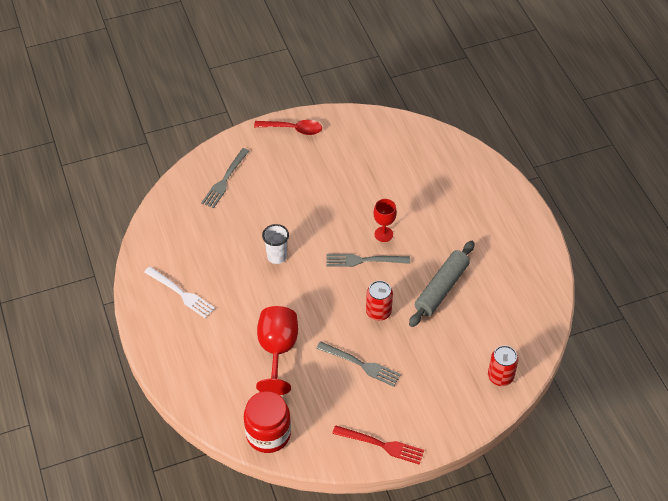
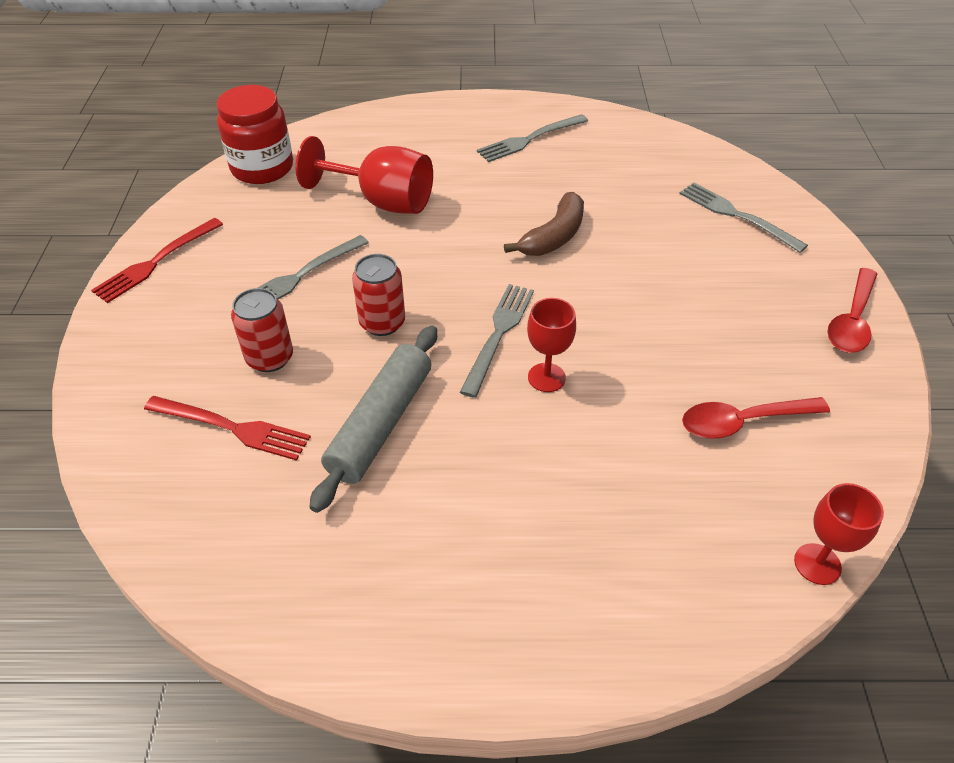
camera: 110 degrees right, 5 degrees down
white fork [144,266,215,319] -> grey fork [477,114,588,162]
white cup [262,224,289,264] -> brown banana [504,192,584,256]
grey rolling pin [409,241,475,327] -> grey rolling pin turned 60 degrees clockwise [310,326,437,513]
red can [488,345,518,386] -> red can moved to [231,288,293,372]
none -> red fork [144,396,311,461]
none -> red spoon [682,397,830,439]
none -> red goblet [794,483,884,585]

